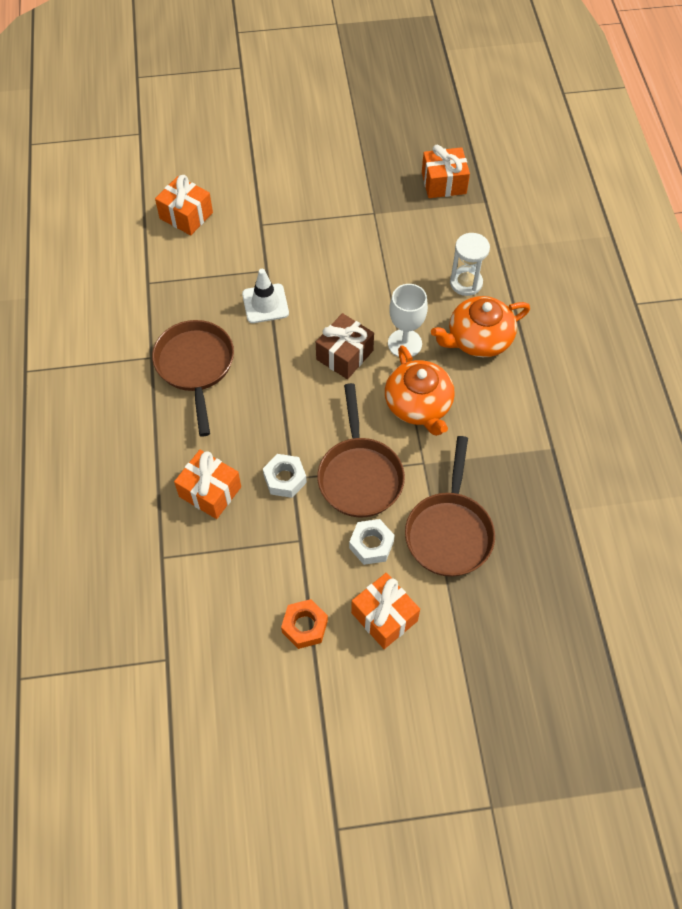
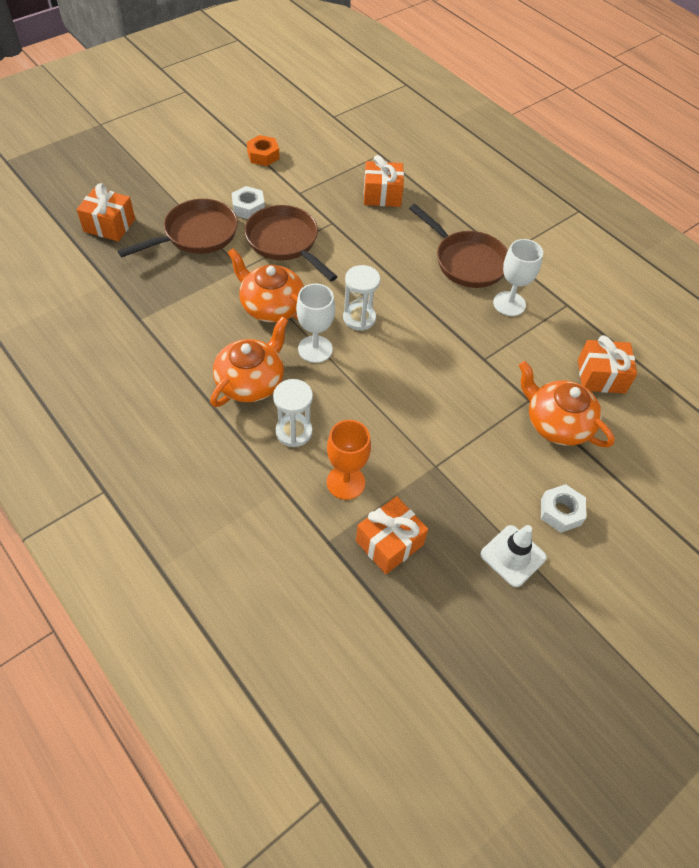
camera: 145 degrees right, 5 degrees down
white traffic cone [242,269,289,323] -> white traffic cone moved to [480,525,547,587]
white nut [263,454,307,498] -> white nut moved to [541,484,586,533]
brown gift [316,313,374,379] -> white hourglass [343,265,380,331]
orange gift [351,573,420,649] -> orange gift moved to [76,183,135,242]
brown pan [405,436,495,577] -> brown pan turned 75 degrees clockwise [118,199,238,257]
none -> orange goblet [327,420,371,500]
none -> white goblet [493,239,543,316]
none -> orange teapot [519,361,615,447]

